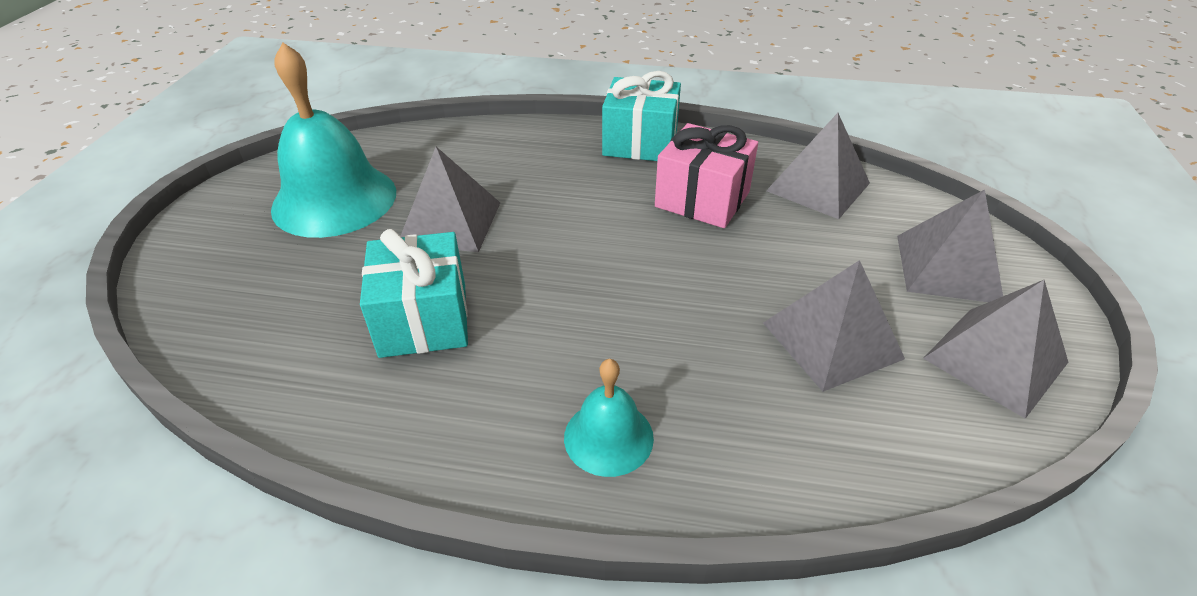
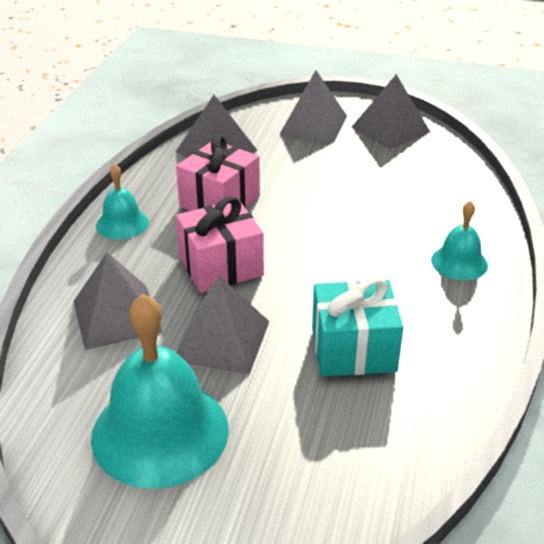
camera: 85 degrees left, 5 degrees down
turquoise gift [602,71,681,161] -> turquoise bell [96,164,149,240]
grey pyramid [763,260,905,392] -> grey pyramid moved to [73,252,163,350]
none -> pink gift [176,196,264,293]

